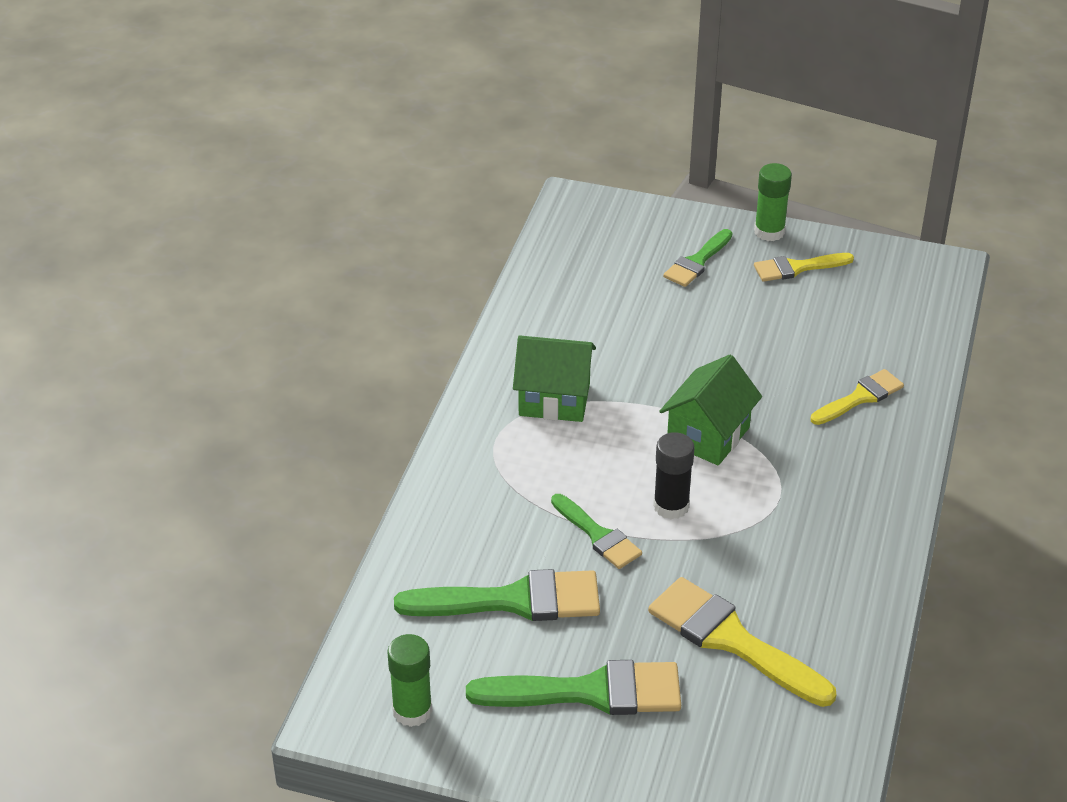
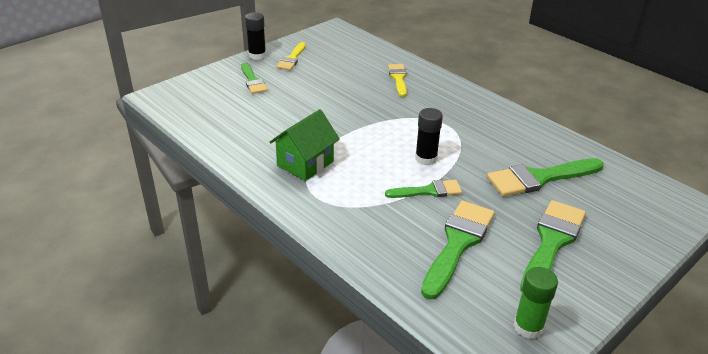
camera: 60 degrees left, 5 degrees down
yellow brush [648,577,836,707] -> green brush [487,158,604,197]
green house [659,355,762,465] -> none
green glue stick [754,163,792,241] -> black glue stick [245,12,266,60]

